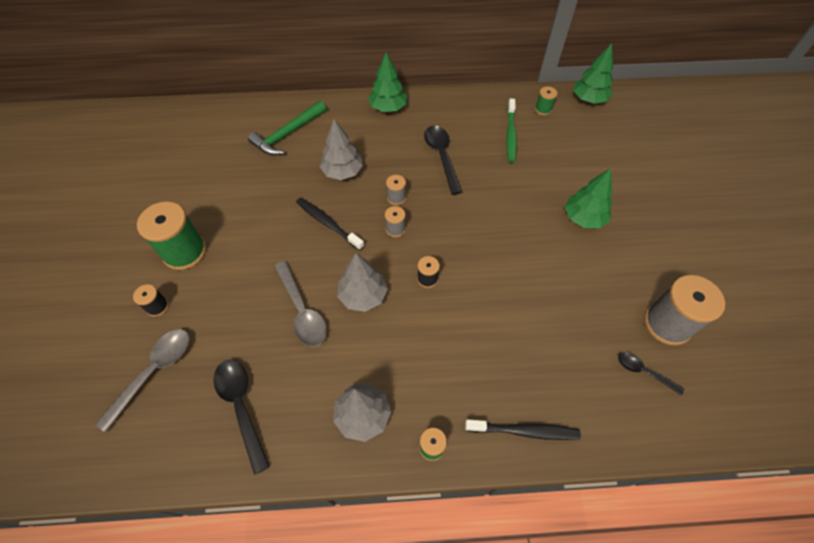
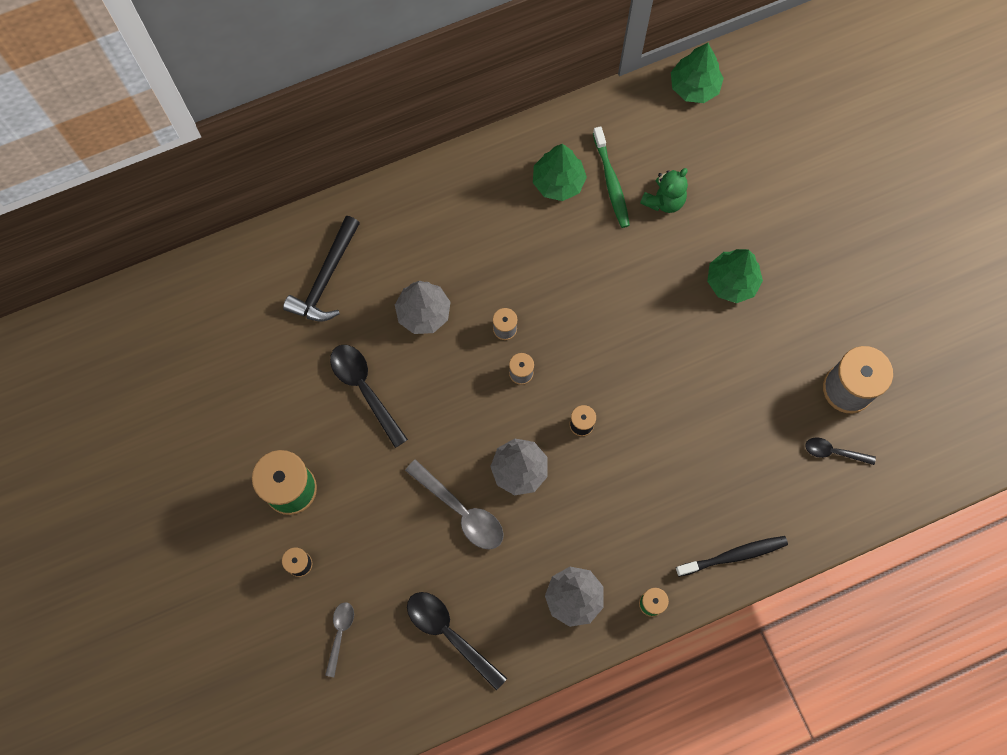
camera: 20 degrees left, 15 degrees up
grey spoon [95,329,190,433] -> grey spoon [325,602,354,677], size x0.59
green hammer [248,101,326,156] -> black hammer [283,216,360,321]
black toothbrush [296,198,364,251] -> none
green tree [368,52,407,112] -> green tree moved to [533,144,587,201]
black spoon [424,126,462,195] -> black spoon moved to [330,345,408,448]
green spool [535,86,557,115] -> none
none -> green teddy bear [640,168,688,213]

